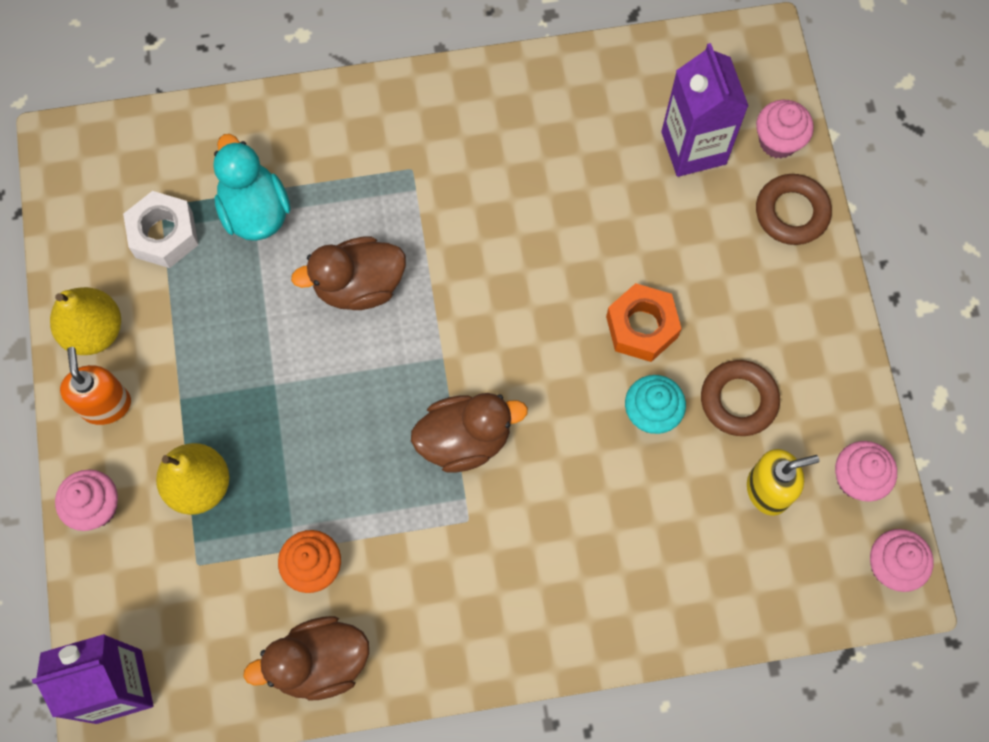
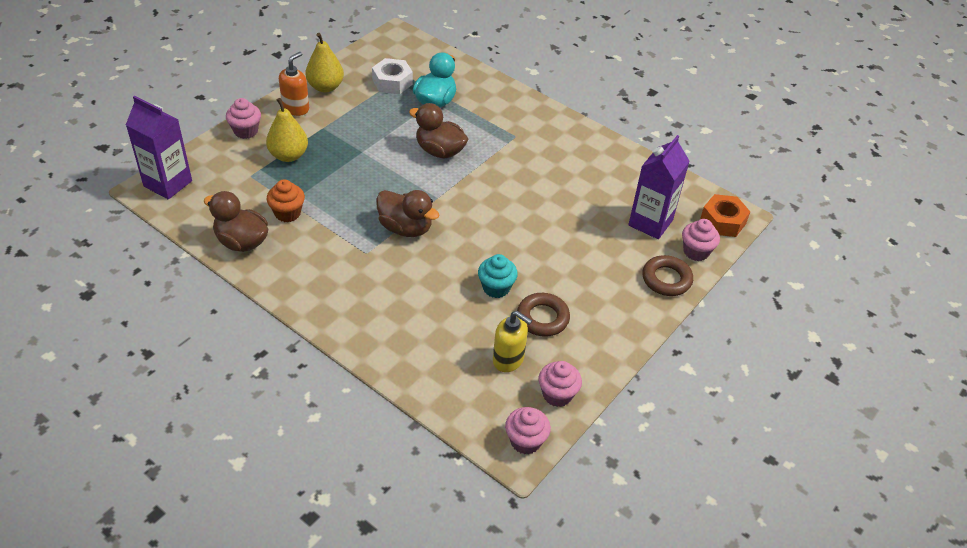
camera: 45 degrees right, 25 degrees down
orange nut [606,283,682,362] -> orange nut moved to [700,194,750,237]

